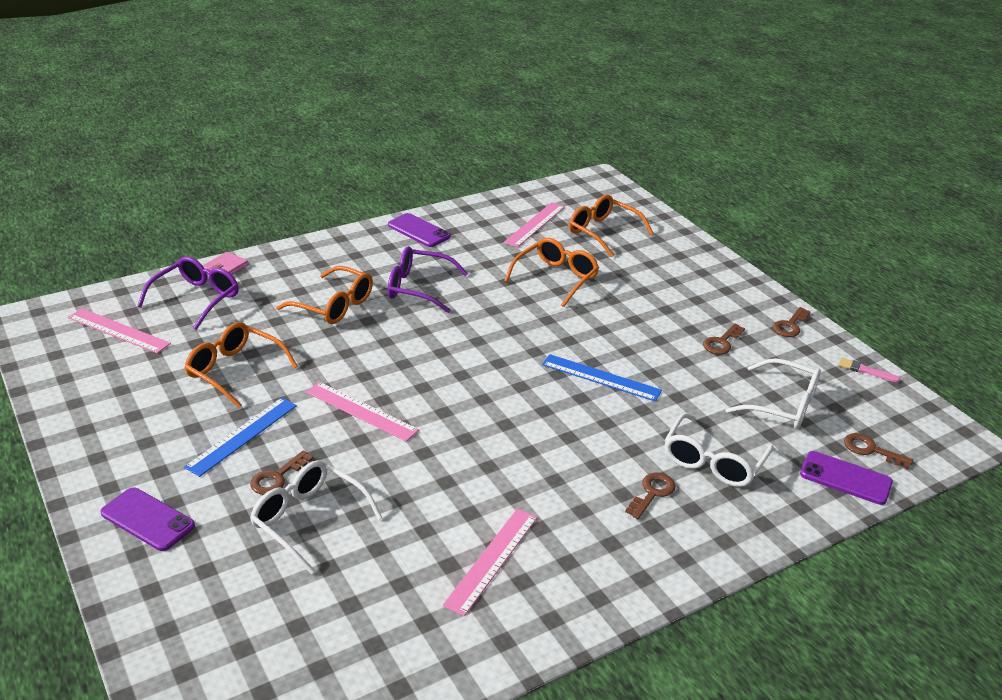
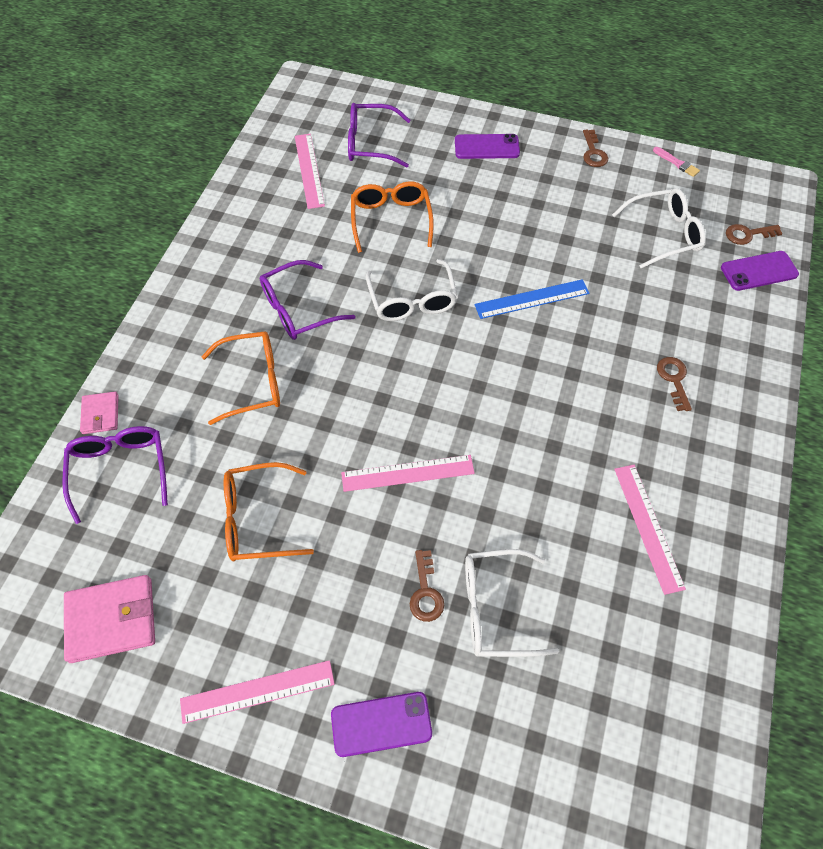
camera: 40 degrees left, 25 degrees up
pink ruler [68,308,171,354] -> pink ruler moved to [180,660,335,724]
blue ruler [184,397,297,477] -> none
purple phone [388,213,451,247] -> purple phone moved to [455,134,520,159]
orange glasses [569,195,653,257] -> purple glasses [348,103,411,168]
white glasses [664,413,774,487] -> white glasses moved to [366,259,458,321]
brown key [703,323,745,354] -> none
pink brush [838,358,900,382] -> pink brush turned 120 degrees counterclockwise [653,147,700,177]
none -> pink wallet [64,575,155,663]

